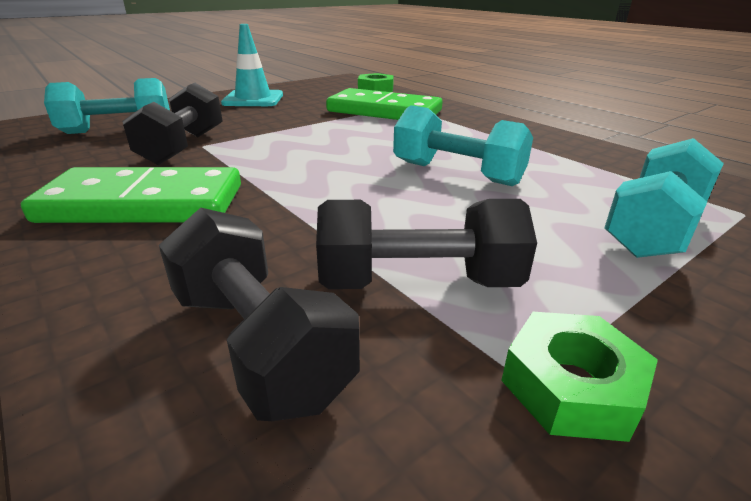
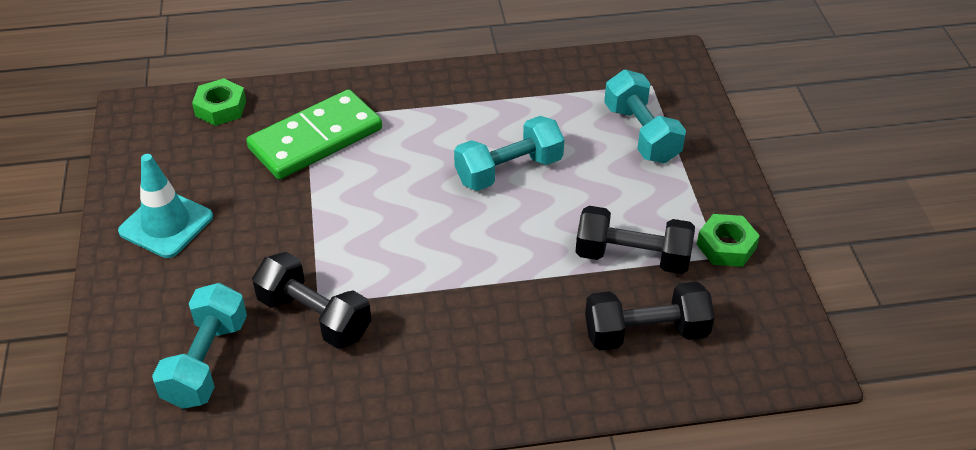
camera: 60 degrees left, 15 degrees up
green domino [21,167,241,223] -> none
black dumbbell [316,199,537,289] -> black dumbbell turned 75 degrees clockwise [576,206,695,274]

